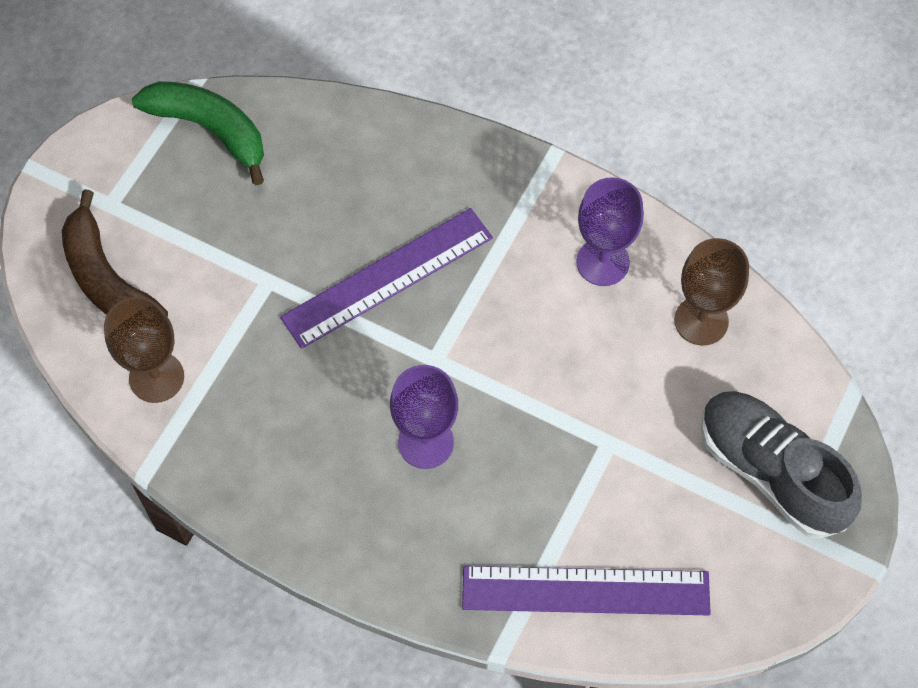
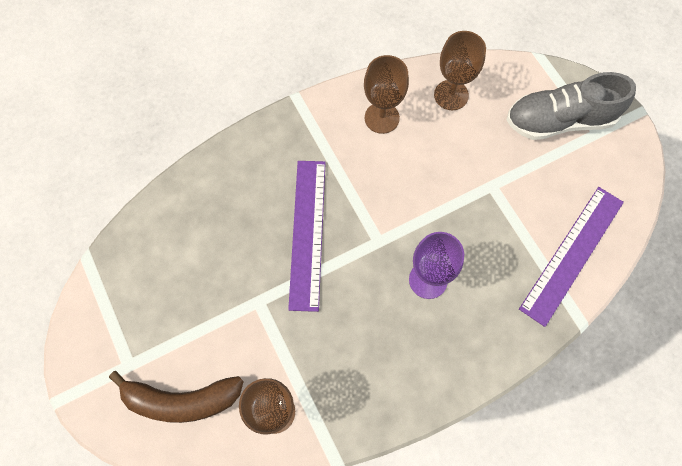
camera: 55 degrees left, 5 degrees up
green banana [132,81,264,185] -> none
purple goblet [576,177,644,286] -> brown goblet [364,55,409,134]

